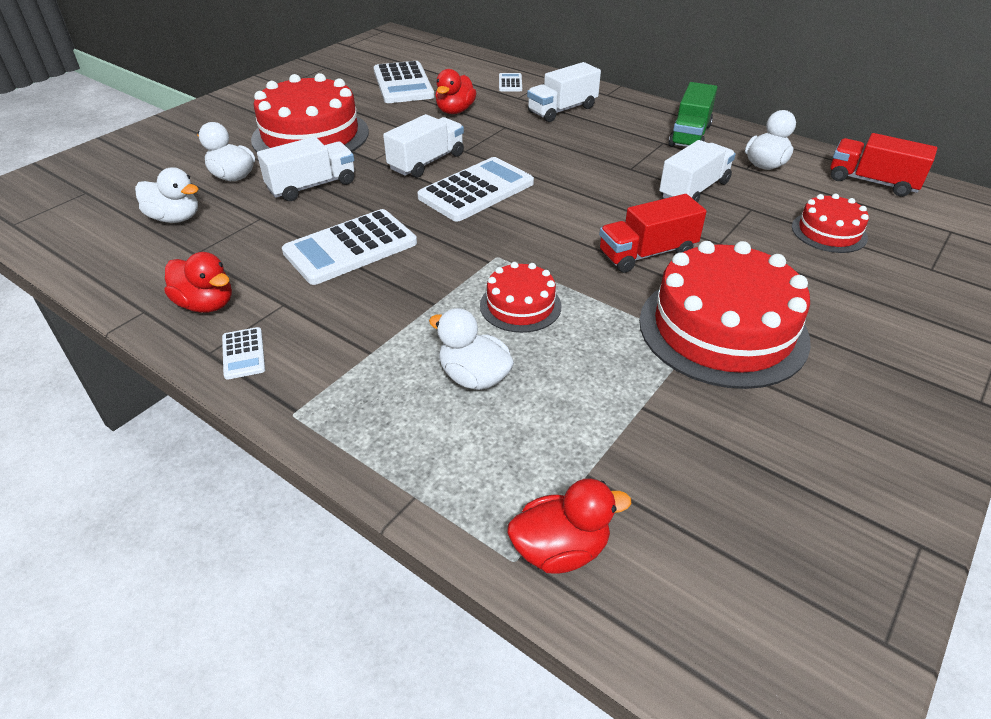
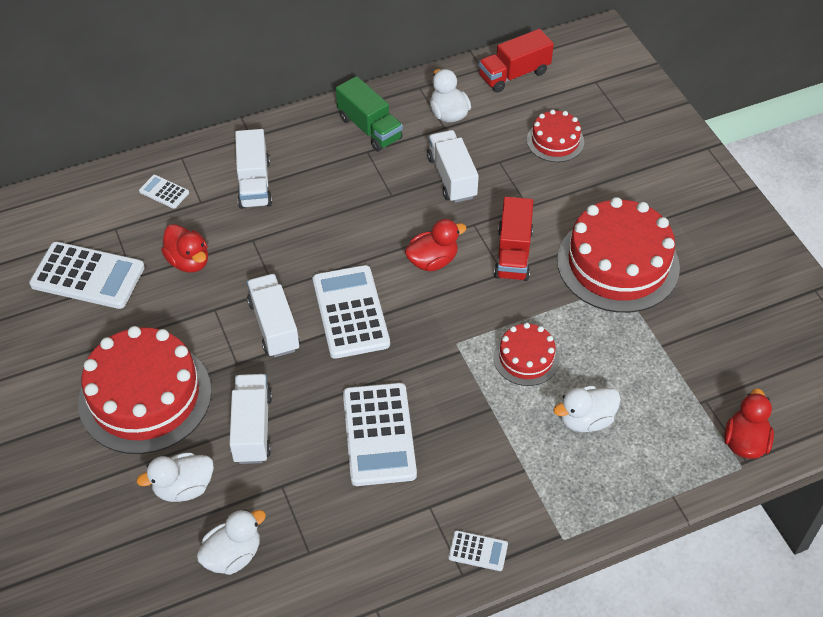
camera: 60 degrees left, 10 degrees up
red duck [165,252,232,313] -> red duck moved to [405,219,467,271]

